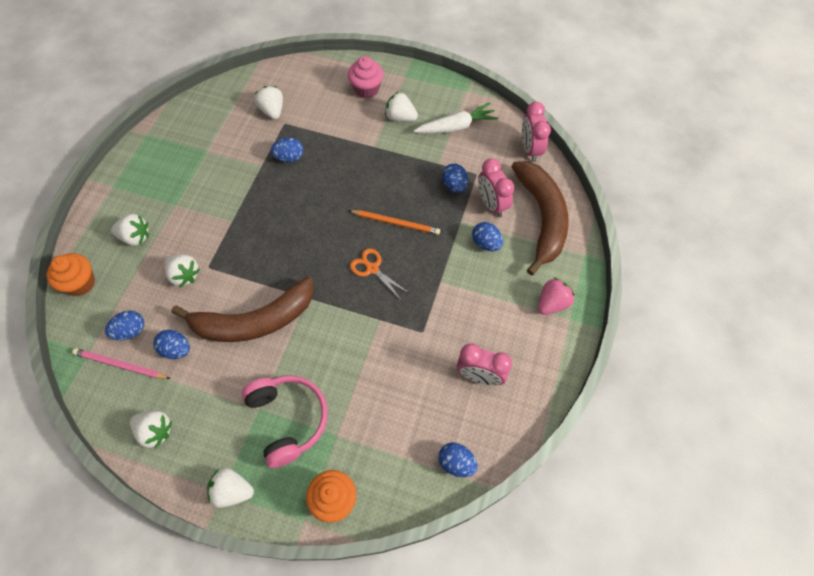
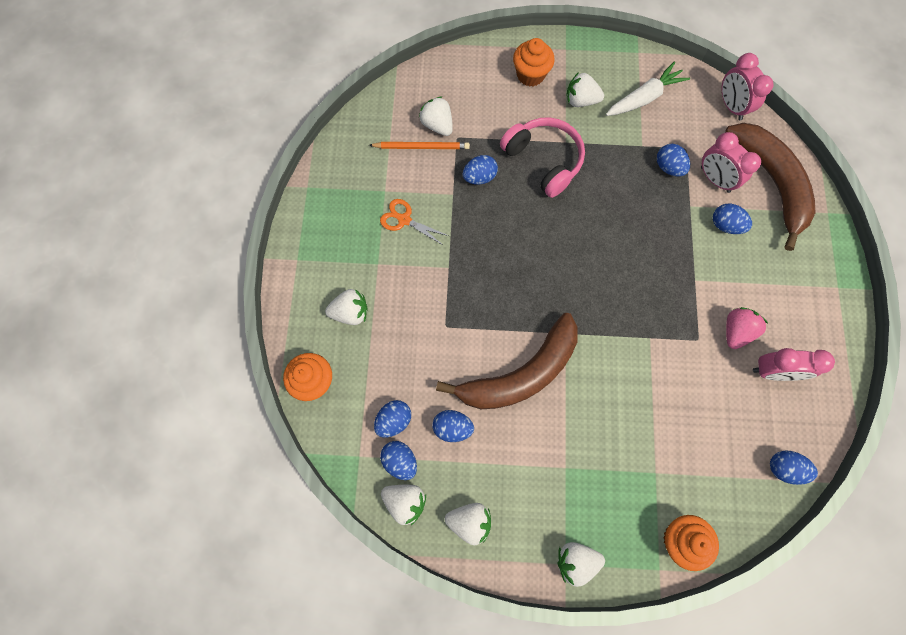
camera: 15 degrees left, 10 degrees up
pink pencil [72,348,171,379] -> blue egg [380,441,417,480]
white strawberry [165,254,200,288] -> white strawberry moved to [381,485,426,525]
pink headphones [242,375,328,468] -> pink headphones moved to [500,117,585,198]
pink cupcake [348,56,384,98] -> orange cupcake [513,38,555,87]
orange pencil [348,210,440,235] -> orange pencil moved to [369,142,470,149]
orange scissors [350,248,409,300] -> orange scissors moved to [380,199,449,246]
pink strawberry [538,277,575,315] -> pink strawberry moved to [726,307,768,349]

